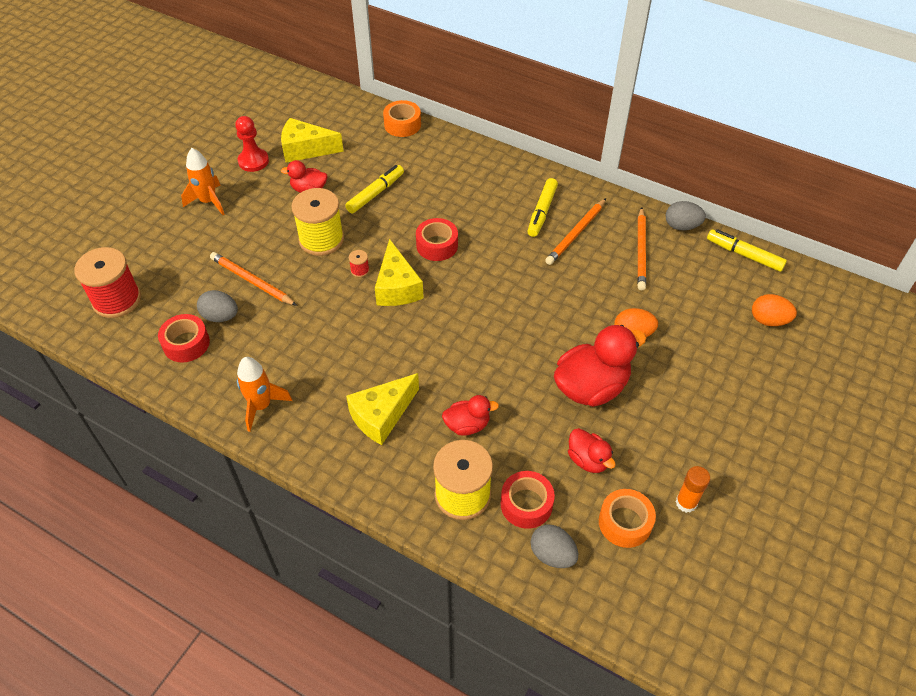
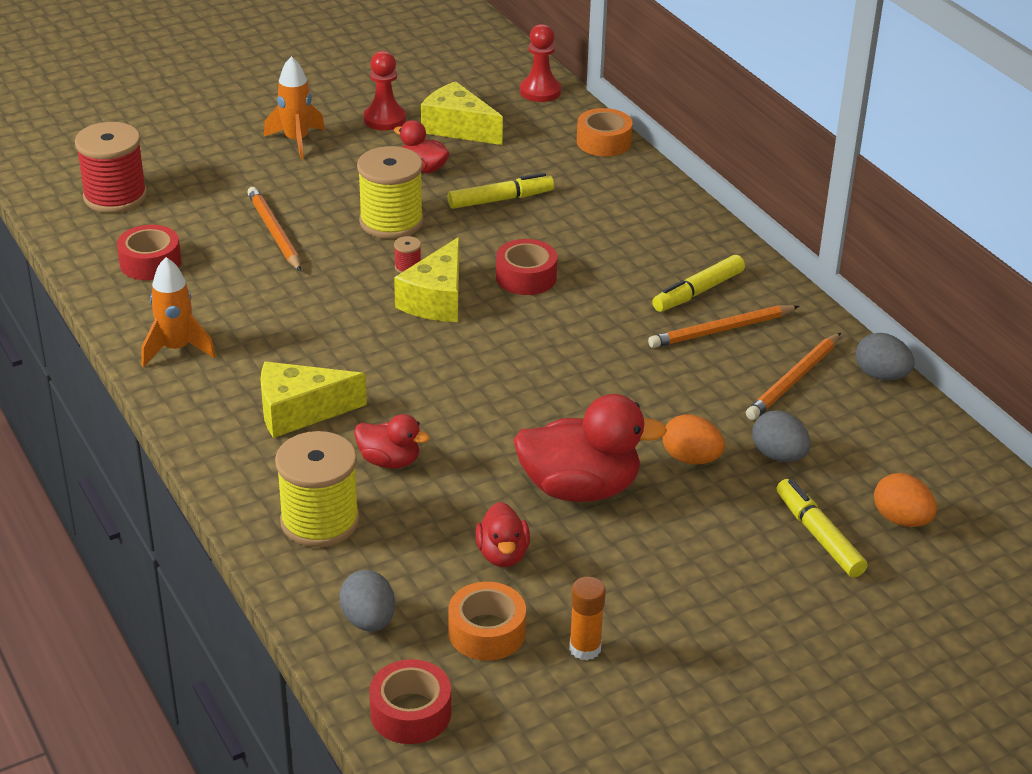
camera: 30 degrees right, 15 degrees down
grey egg [197,290,238,322] -> grey egg moved to [752,410,811,462]
red tape [501,471,555,529] -> red tape moved to [369,659,451,744]
yellow marker [707,229,787,272] -> yellow marker moved to [777,479,867,577]
none -> red pawn [520,24,561,102]

